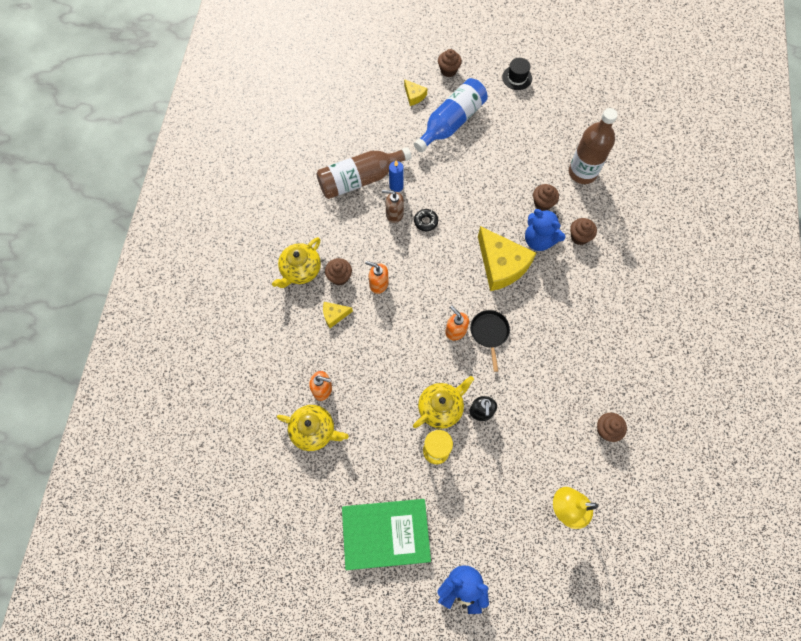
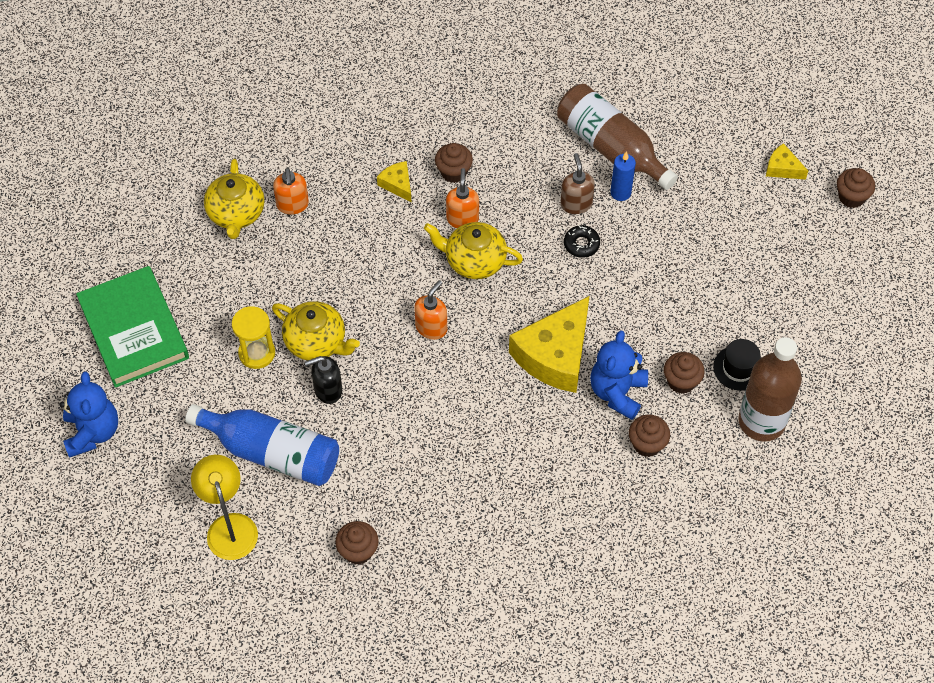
camera: 70 degrees right, 10 degrees down
yellow teapot [272,237,321,288] -> yellow teapot moved to [424,222,523,279]
yellow cheese [404,79,427,106] -> yellow cheese turned 90 degrees clockwise [766,143,808,180]
blue bottle [414,78,488,152] -> blue bottle moved to [185,404,339,486]
black pan [470,310,510,372] -> none
black hat [502,58,532,90] -> black hat moved to [713,339,761,391]

